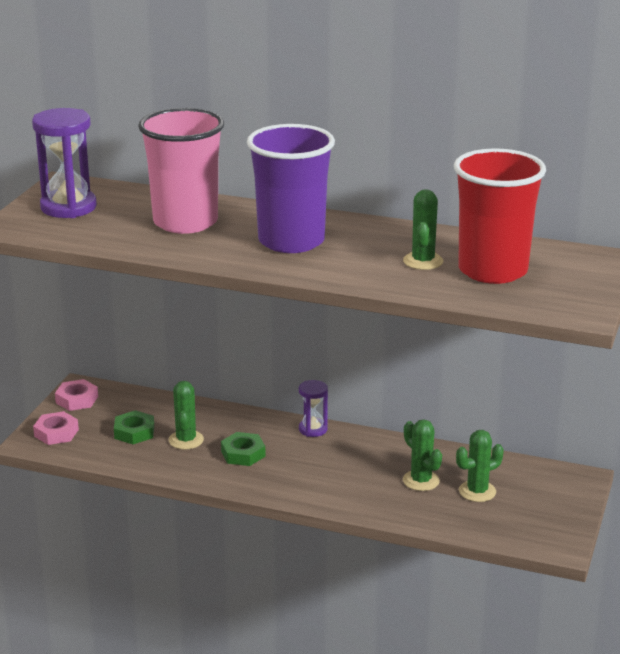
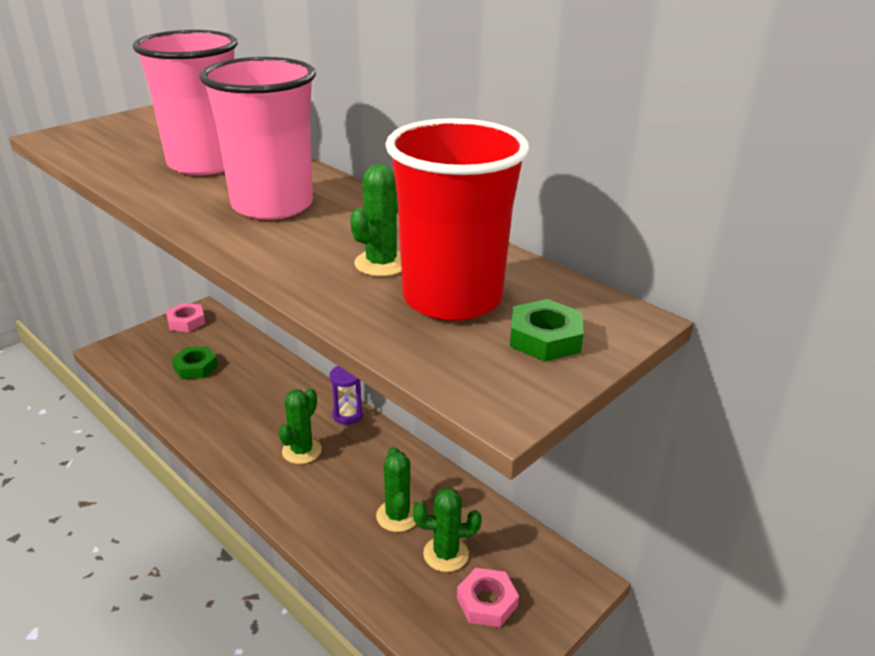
camera: 25 degrees right, 5 degrees up
purple hourglass [32,108,97,218] -> none
pink nut [33,411,79,445] -> pink nut moved to [457,568,519,627]
green cactus [168,381,204,450] -> green cactus moved to [278,388,322,464]
green nut [221,432,266,466] -> green nut moved to [510,299,584,362]
purple cup [247,124,335,253] -> pink cup [199,57,316,220]

